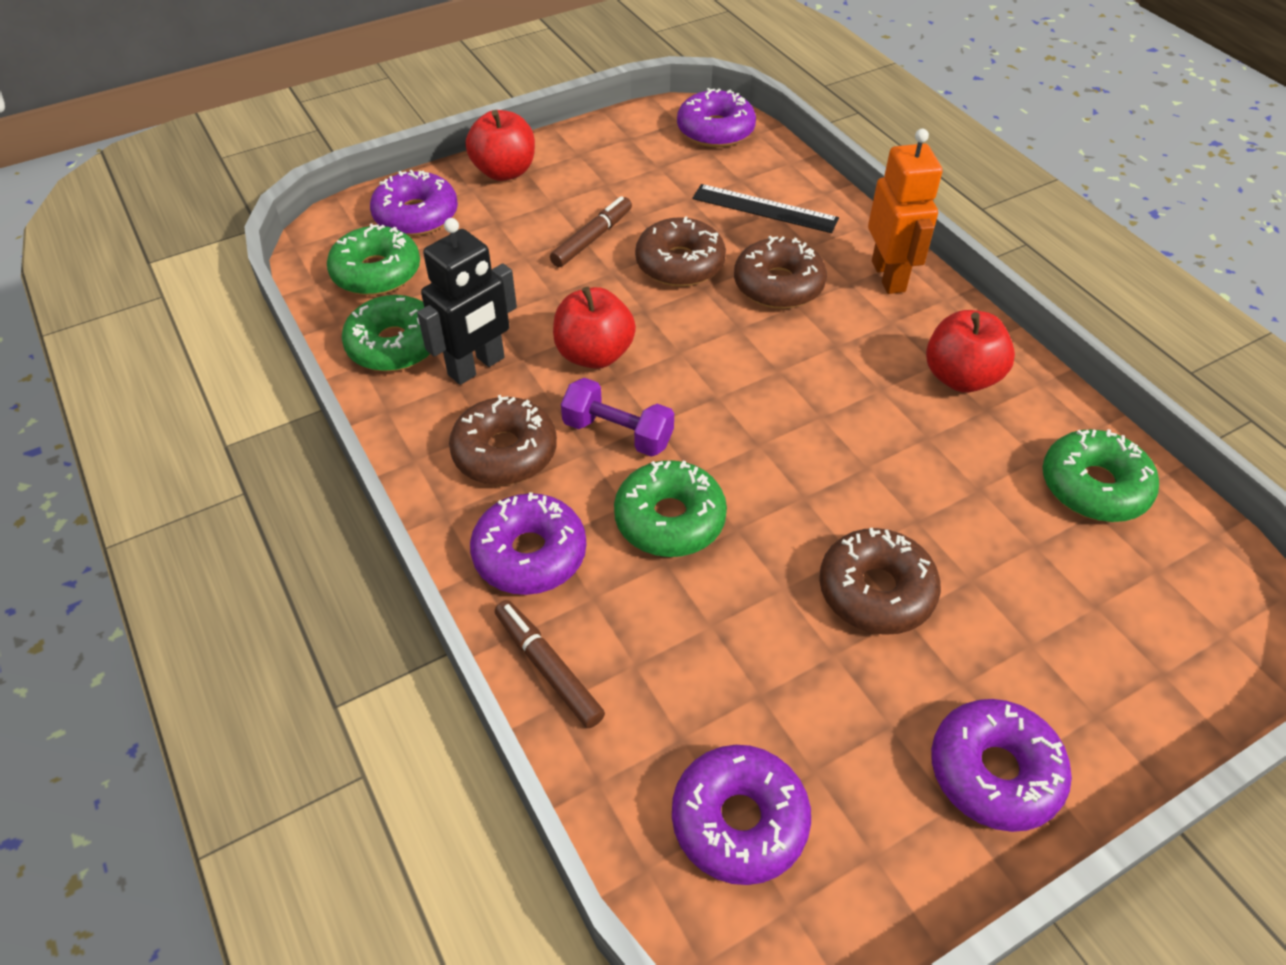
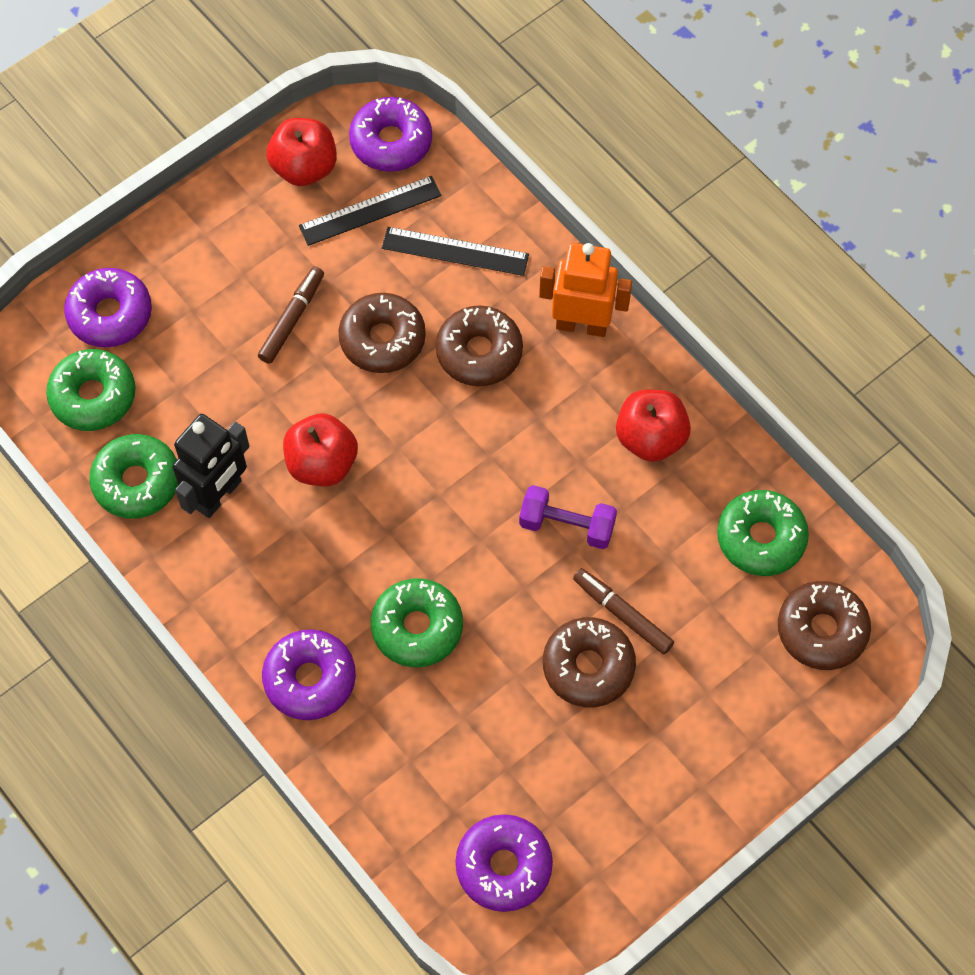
camera: 10 degrees left, 15 degrees up
brown donut [449,395,557,485] -> brown donut moved to [778,581,871,670]
red apple [465,110,535,181] -> red apple moved to [267,118,337,186]
brown marker [495,600,605,728] -> brown marker moved to [573,568,674,654]
purple dumbbell [561,378,674,457] -> purple dumbbell moved to [519,485,617,549]
orange robot [868,129,942,294] -> orange robot turned 60 degrees counterclockwise [539,243,632,337]
purple donut [931,699,1072,832] -> none
none -> black ruler [299,176,442,246]

